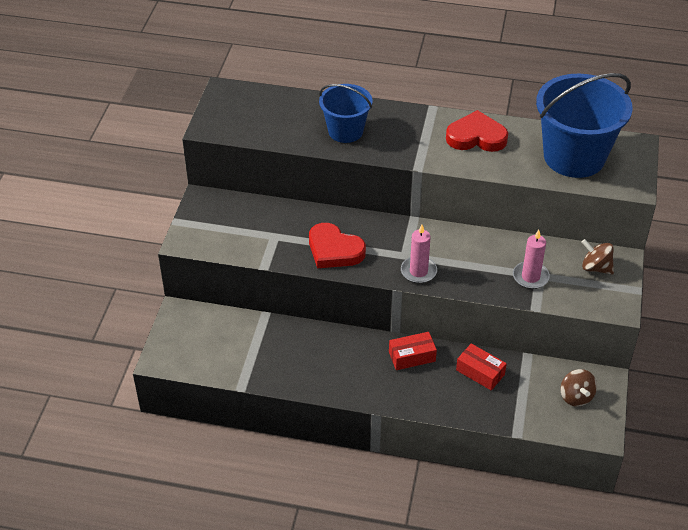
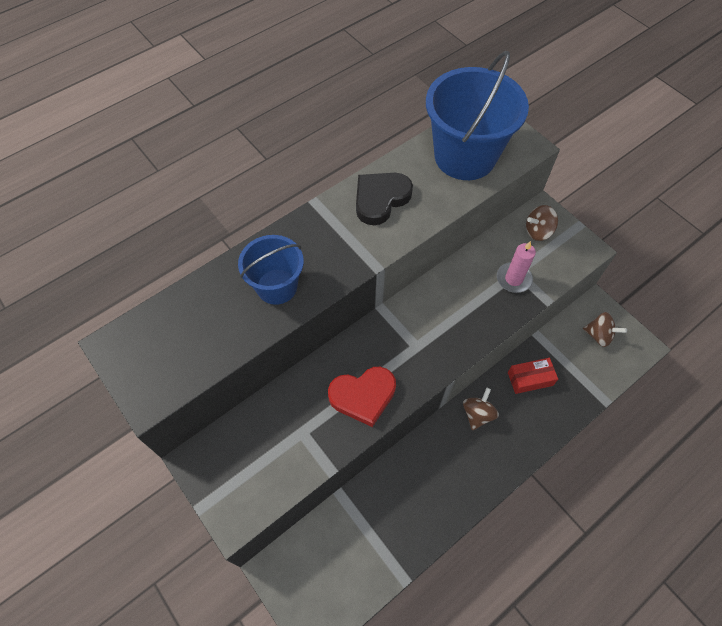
camera: 50 degrees left, 15 degrees up
red box [389,332,437,370] -> brown spinning top [463,388,499,430]
pink candle [401,225,437,283] -> none
red heart [446,110,508,152] -> black heart [356,173,413,225]

